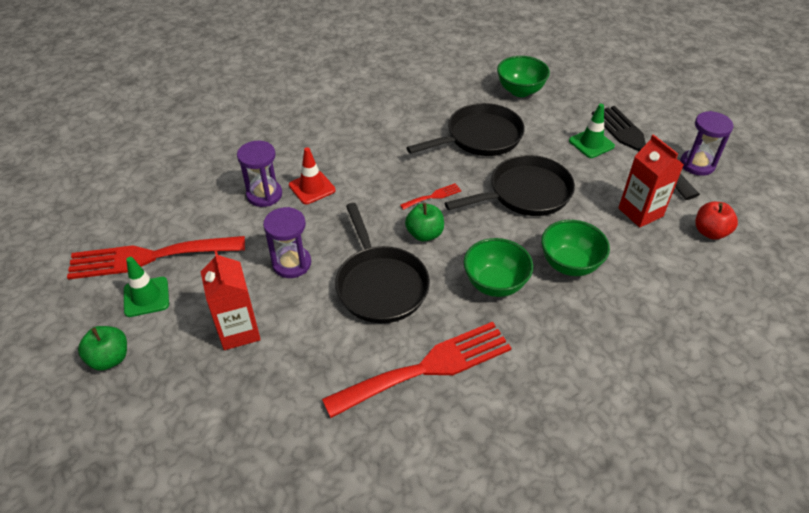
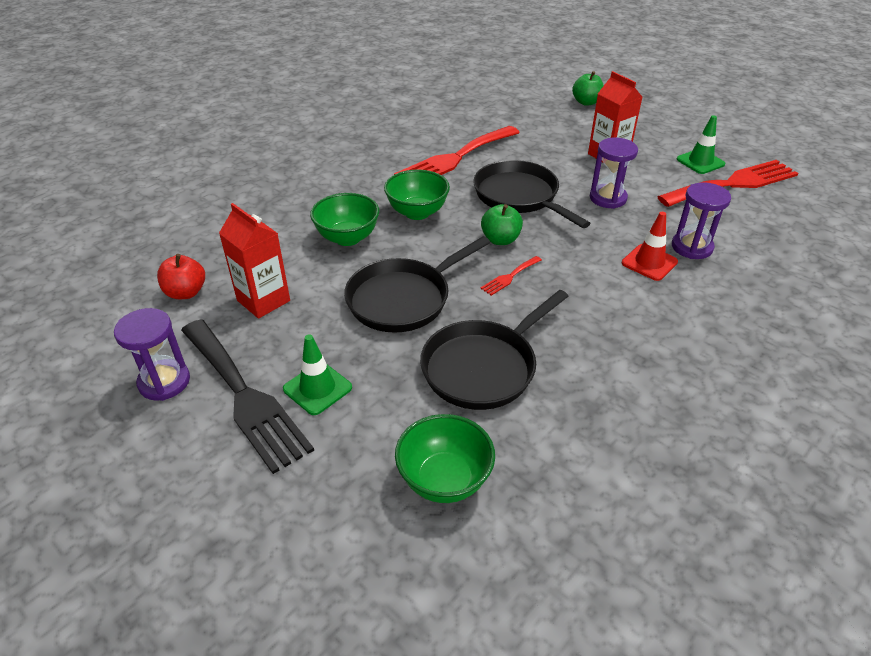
camera: 165 degrees right, 5 degrees down
green apple [78,326,127,371] -> green apple moved to [572,71,604,106]

